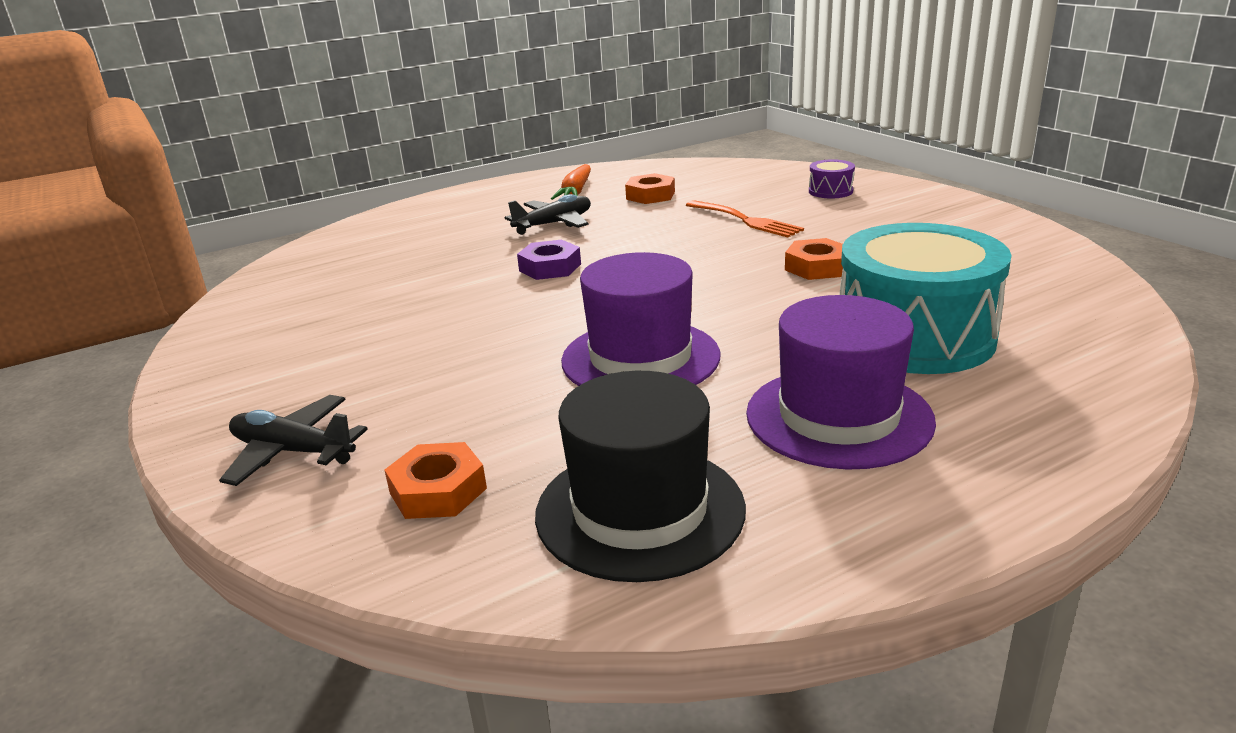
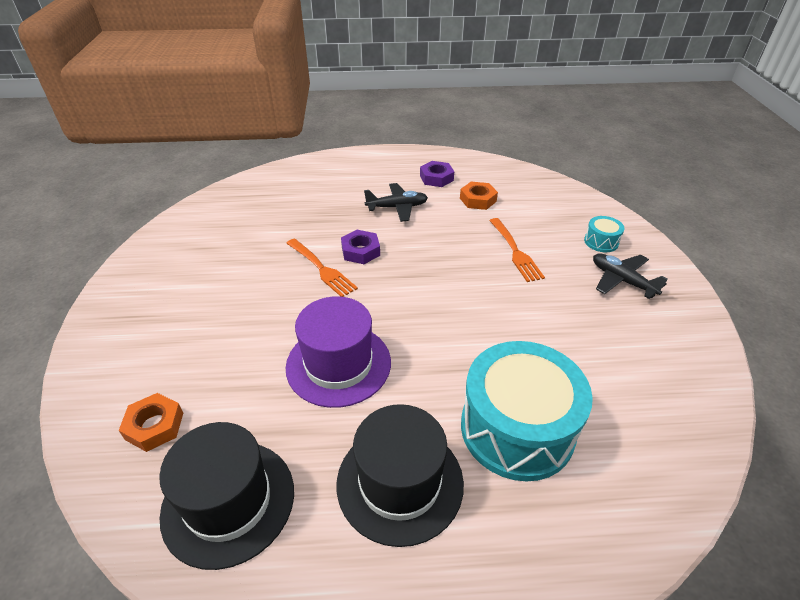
camera: 25 degrees right, 15 degrees up
black plane [219,395,368,486] -> black plane moved to [593,253,668,299]
orange carrot [551,164,591,200] -> purple nut [420,161,454,187]
purple hat [746,295,936,470] -> black hat [337,404,464,547]
orange nut [785,238,843,280] -> none
purple drum [809,159,855,198] -> turquoise drum [584,216,624,252]
none -> orange fork [286,239,358,297]

